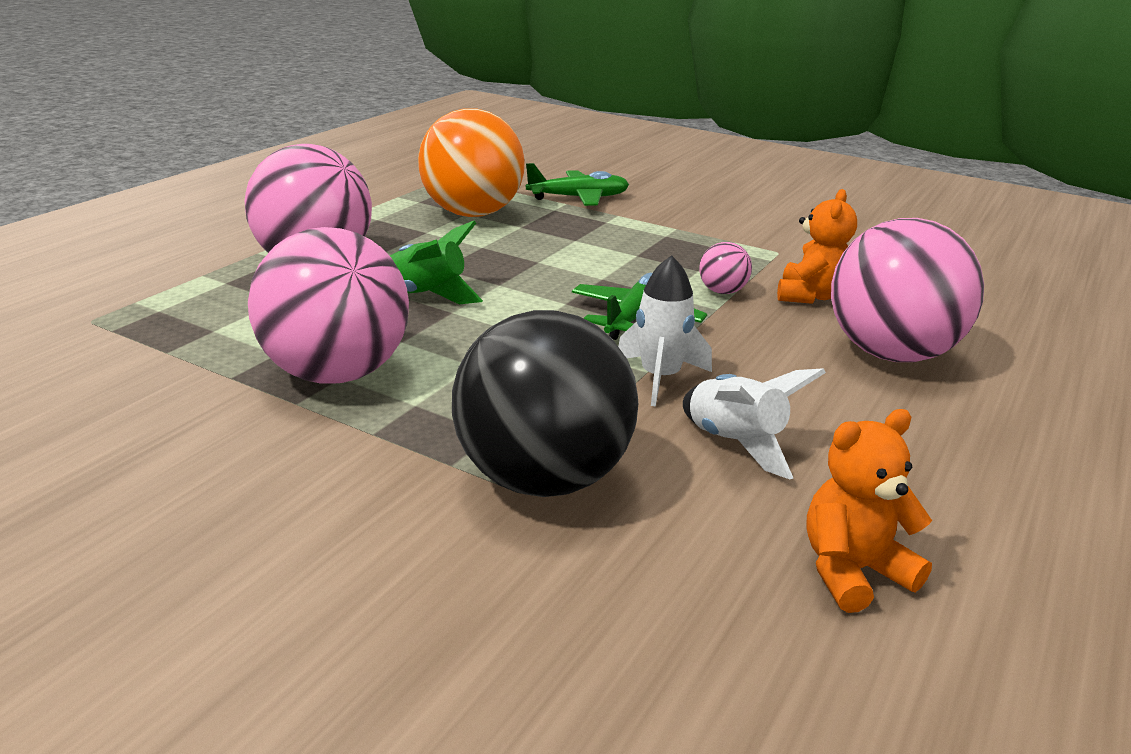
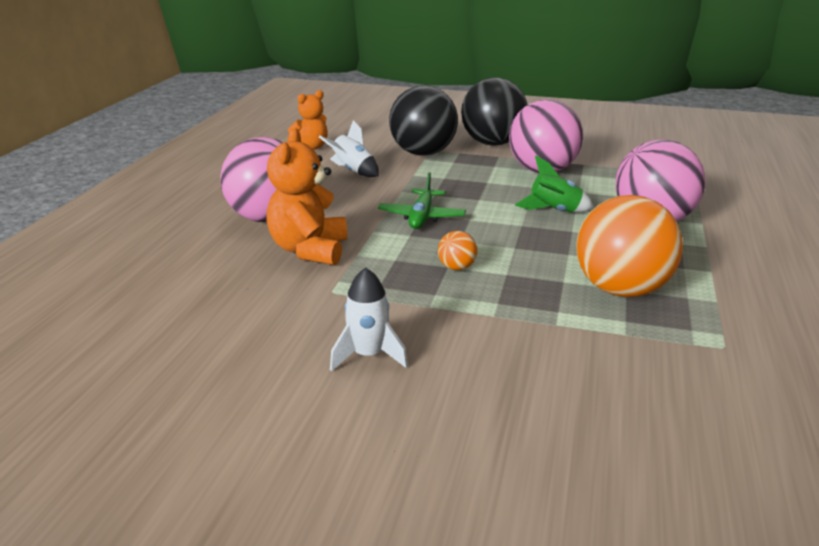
camera: 165 degrees right, 0 degrees up
green plane [526,163,629,206] -> none
white rocket [618,255,712,407] -> white rocket moved to [330,267,408,371]
pink ball [699,242,752,294] -> none
orange teddy bear [777,189,857,304] -> orange teddy bear [266,128,347,265], size x1.53
none -> orange ball [438,231,477,270]
none -> black ball [461,78,528,146]

